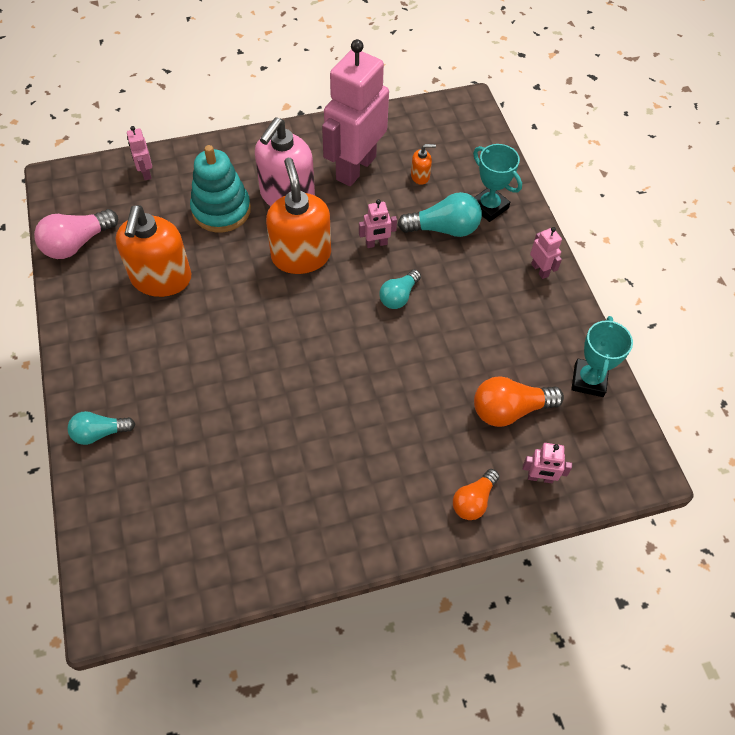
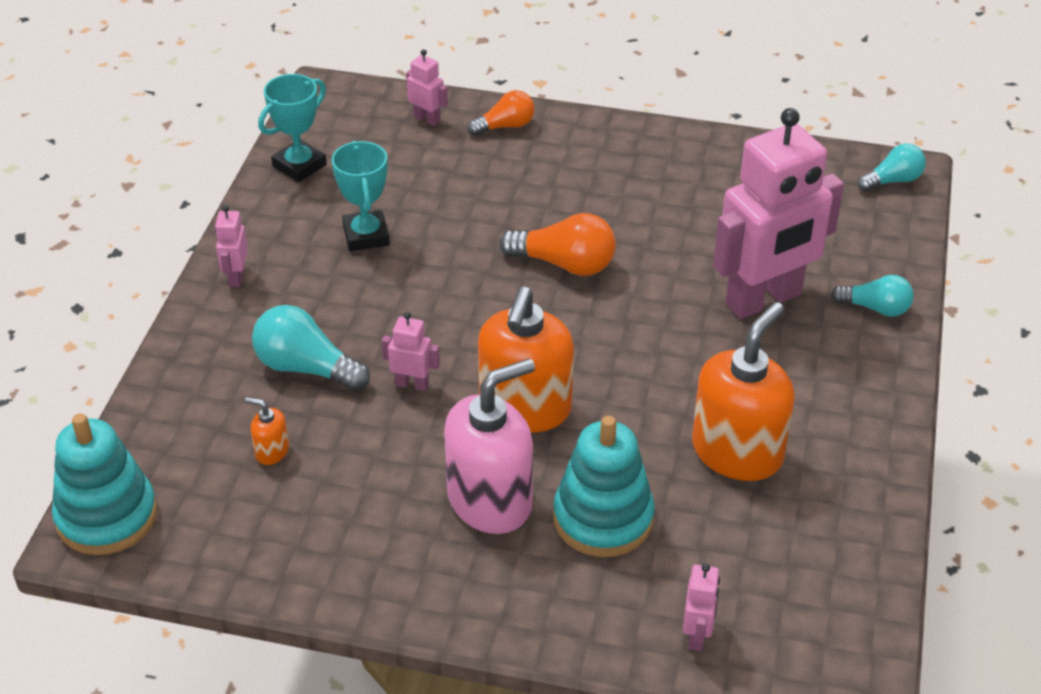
camera: 150 degrees left, 15 degrees down
pink light bulb [34,209,118,259] -> none
pink robot [322,39,389,186] -> pink robot moved to [713,108,844,319]
turquoise light bulb [379,270,421,309] -> turquoise light bulb moved to [857,143,926,192]
turquoise trophy [473,144,522,222] -> turquoise trophy moved to [332,141,390,251]
orange light bulb [474,376,564,427] -> orange light bulb moved to [499,213,616,276]
none -> turquoise stacking toy [52,414,157,555]

